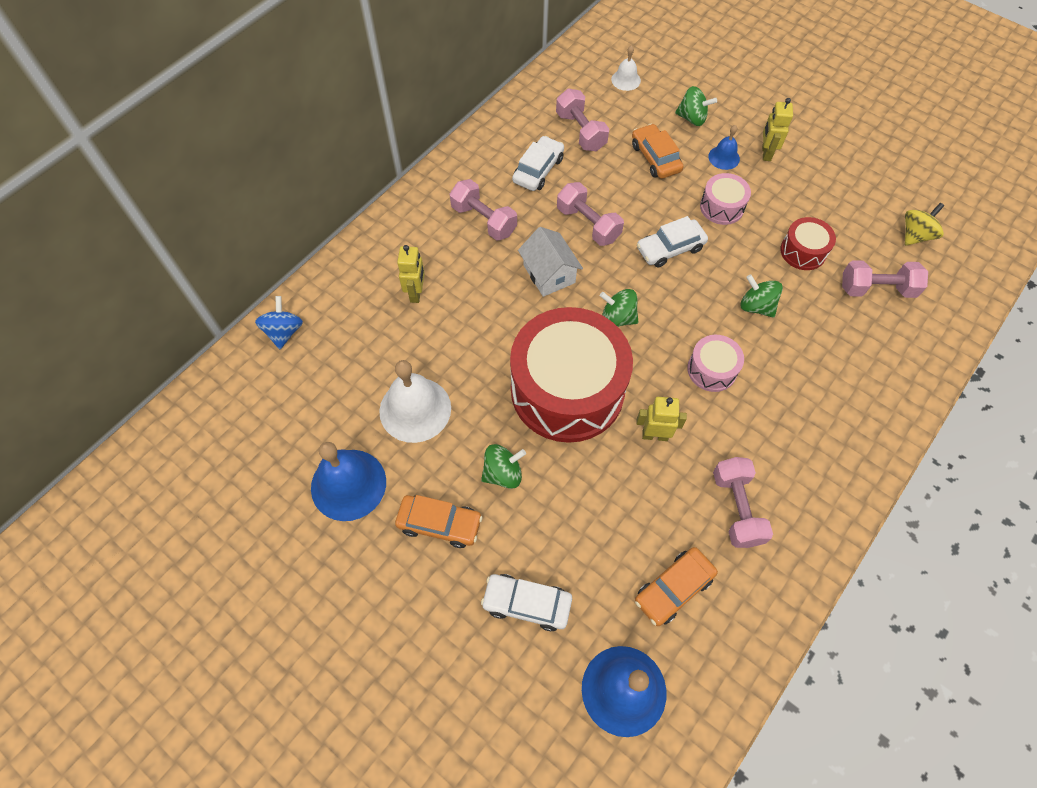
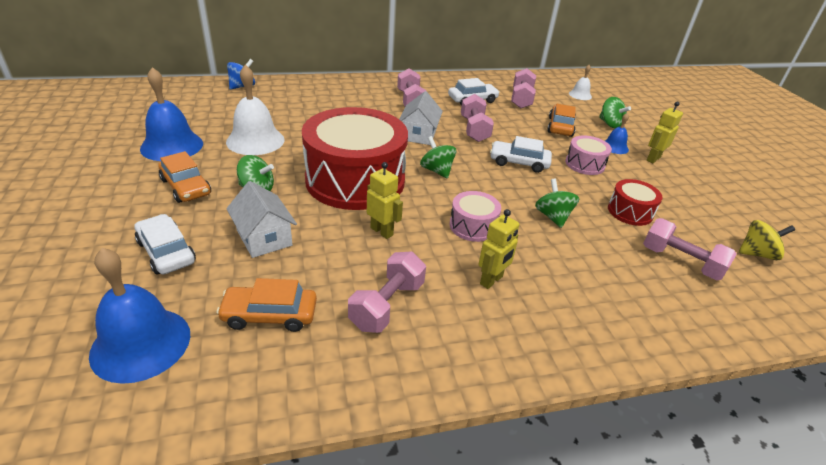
camera: 35 degrees right, 25 degrees down
yellow robot [397,245,425,303] -> yellow robot moved to [479,209,519,289]
none -> white house [226,181,297,258]

